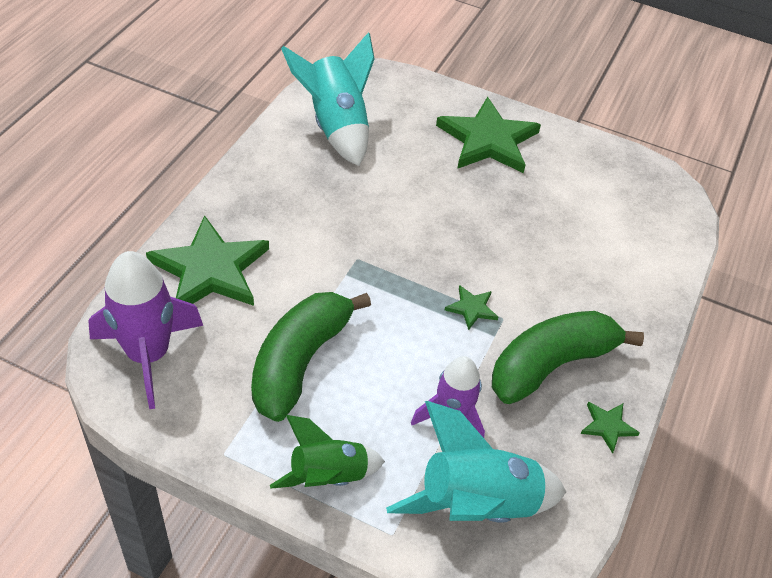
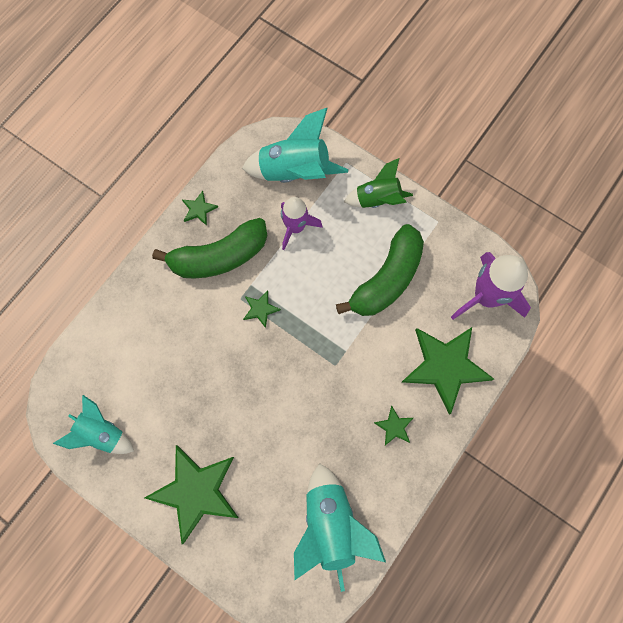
camera: 165 degrees left, 25 degrees up
none -> turquoise rocket [53,395,134,454]
none -> green star [374,406,413,445]

